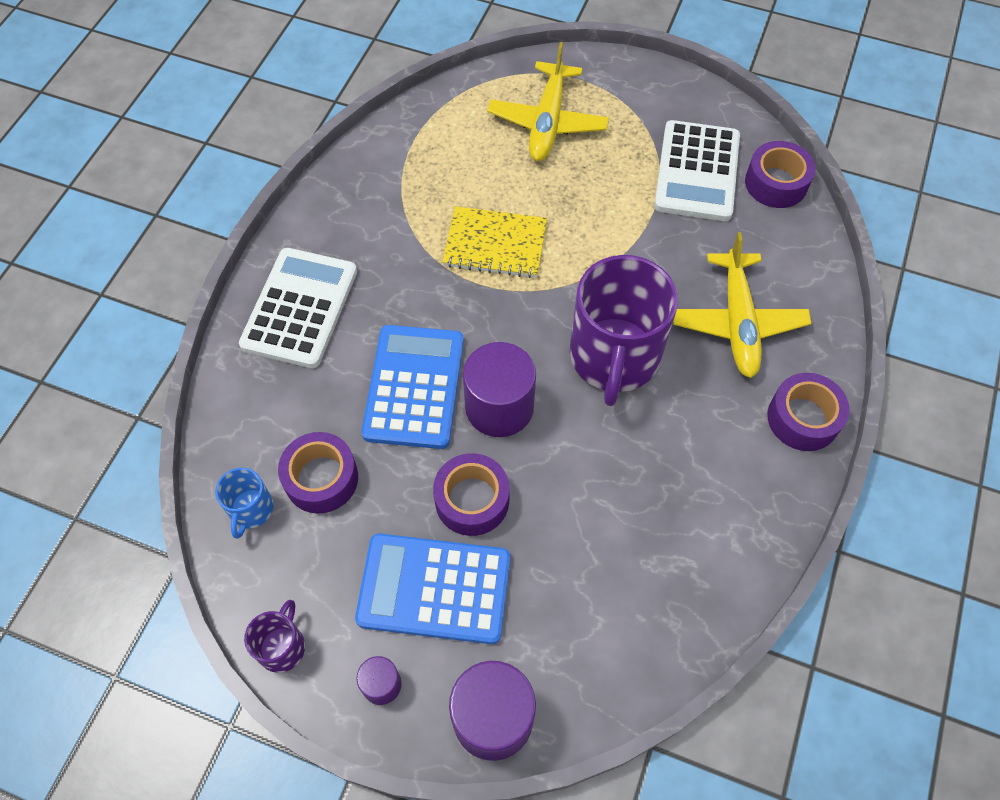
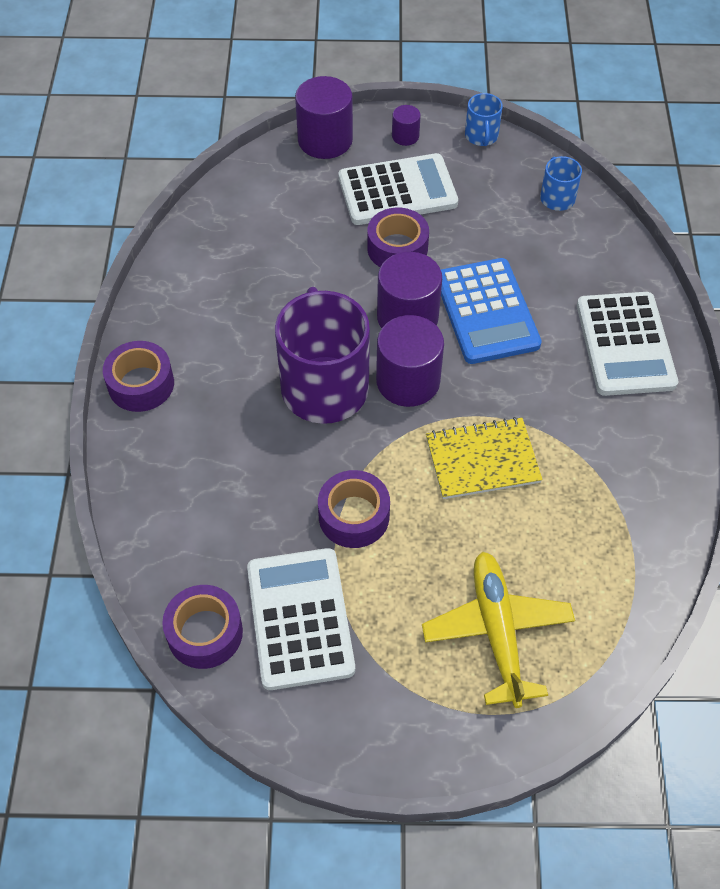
camera: 160 degrees right, 5 degrees down
purple mug [244,600,305,673] -> blue mug [465,93,503,146]
purple tape [278,432,358,514] -> purple tape moved to [318,470,390,548]
blue calculator [355,533,510,644] -> white calculator [339,153,458,225]
yellow plane [673,232,811,378] -> none
none -> purple cylinder [376,315,444,407]

